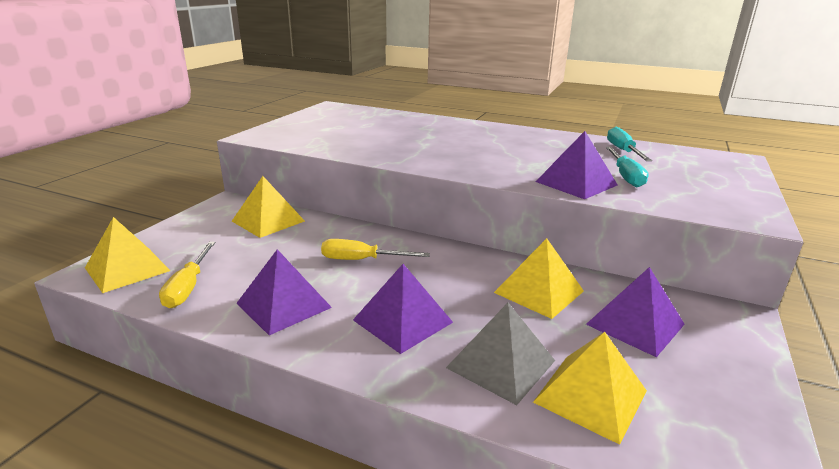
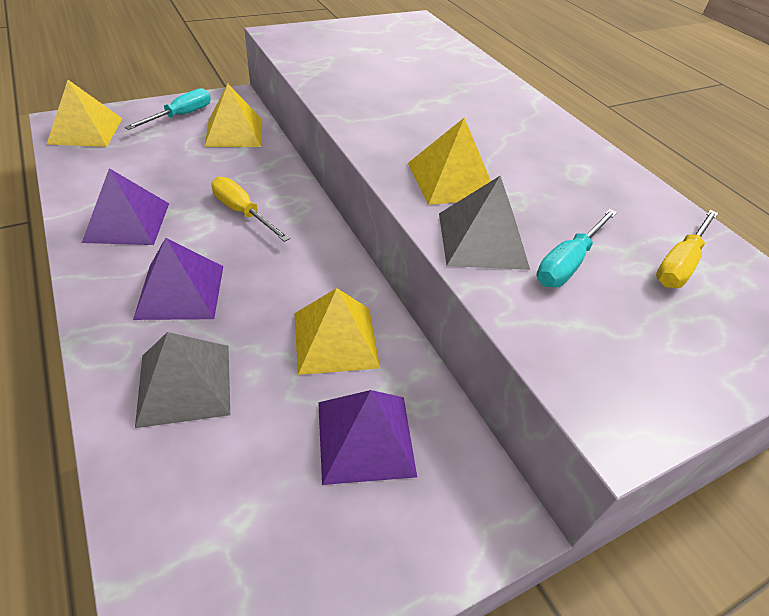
camera: 35 degrees right, 20 degrees up
yellow screwdriver [159,242,215,308] -> yellow screwdriver moved to [656,210,718,288]
yellow pyramid [533,332,647,445] -> yellow pyramid moved to [408,118,491,205]
purple pyramid [536,131,617,199] -> grey pyramid [439,176,530,270]
turquoise screwdriver [607,127,652,161] -> turquoise screwdriver moved to [125,88,211,130]

